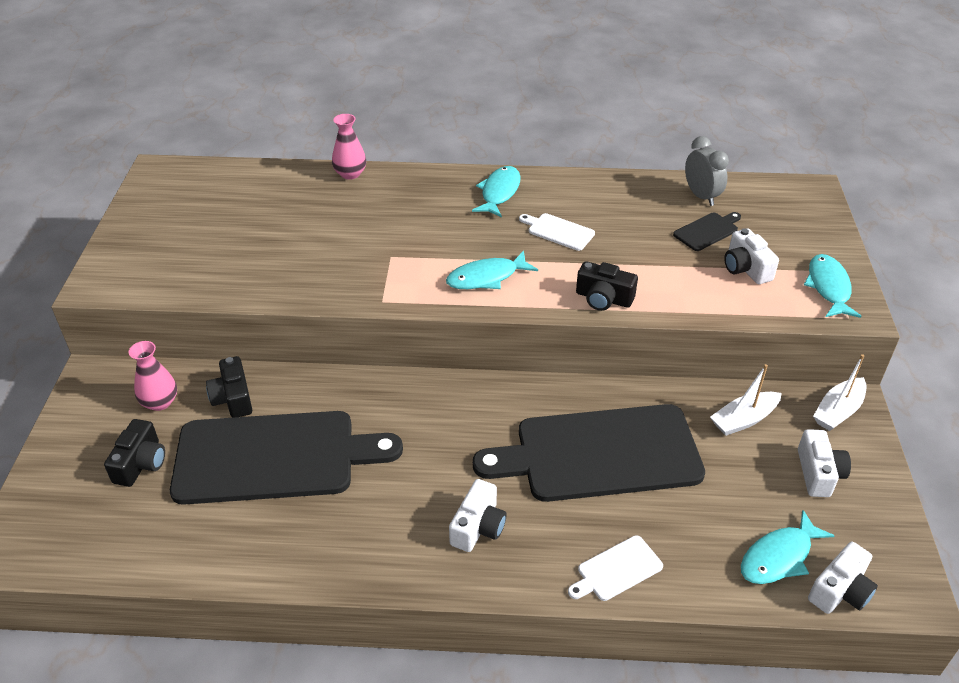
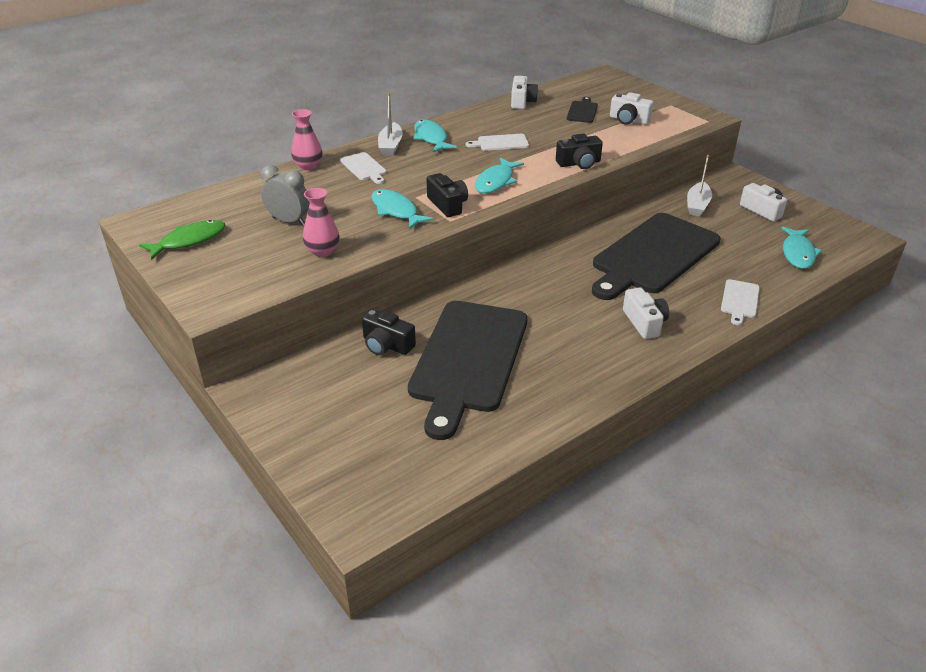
camera: 40 degrees left, 5 degrees down
black camera [104,419,165,487] -> black camera moved to [427,173,468,217]
pink vase [129,341,177,411] -> pink vase moved to [303,188,339,257]
black cutting board [170,411,403,505] -> black cutting board turned 150 degrees clockwise [408,301,528,440]
grey clock [685,136,729,206] -> grey clock moved to [261,165,310,226]
turquoise fish [804,254,861,318] -> turquoise fish moved to [371,189,434,229]
white camera [808,542,878,614] -> white camera moved to [511,76,538,109]
white boat [813,354,866,431] -> white boat moved to [378,93,403,156]
none -> green fish [139,220,226,260]
none -> white cutting board [340,152,387,184]

